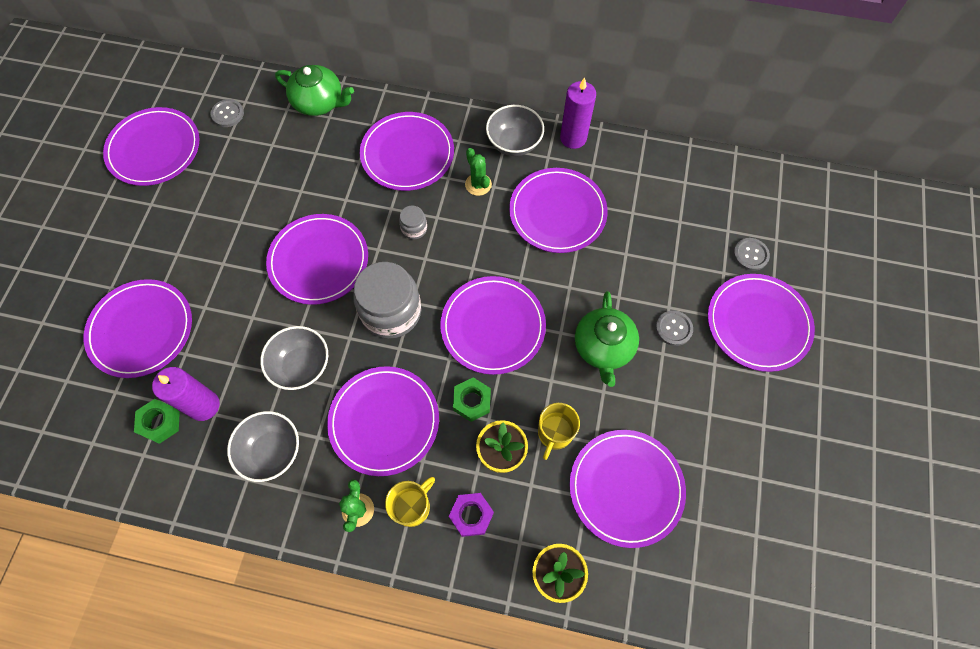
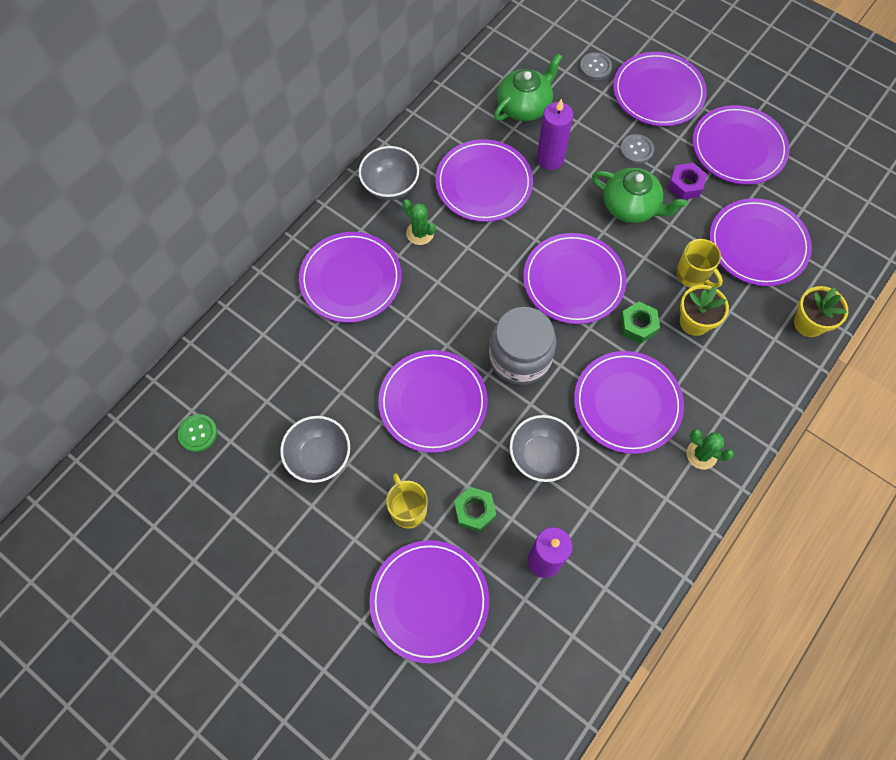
camera: 65 degrees left, 0 degrees up
purple plate [103,107,199,186] -> purple plate moved to [692,105,789,185]
green nut [134,399,180,444] -> green nut moved to [454,487,496,532]
grey button [210,99,244,127] -> green button [177,414,217,452]
grey bowl [227,411,299,482] -> grey bowl moved to [280,416,350,483]
green teapot [275,65,354,116] -> green teapot moved to [494,54,562,121]
yellow mug [385,477,435,527] -> yellow mug moved to [386,473,428,529]
grey jar [399,206,427,240] -> none
purple nut [449,493,494,537] -> purple nut moved to [668,163,707,200]
green cactus [465,148,492,196] -> green cactus turned 45 degrees clockwise [402,199,436,245]
purple candle [560,77,596,149] -> purple candle moved to [537,99,574,170]

